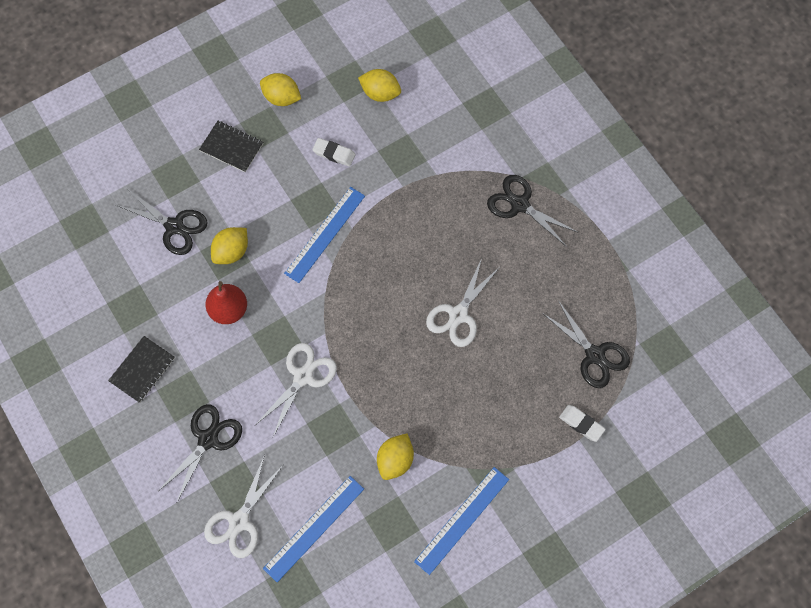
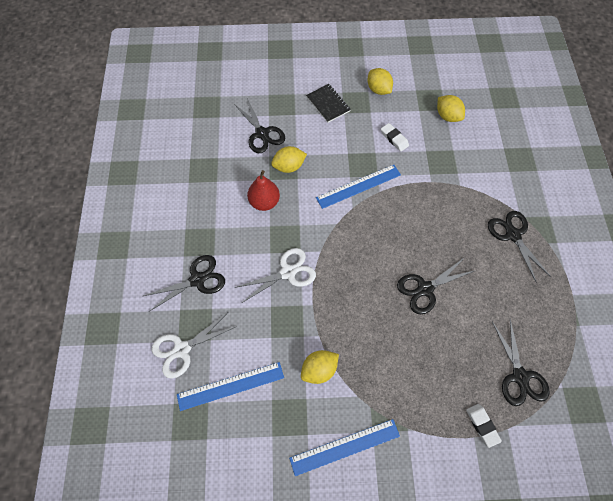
camera: 30 degrees right, 5 degrees down
black notebook [108,336,175,403] -> none
white scissors [426,258,500,347] -> black scissors [397,257,476,314]

